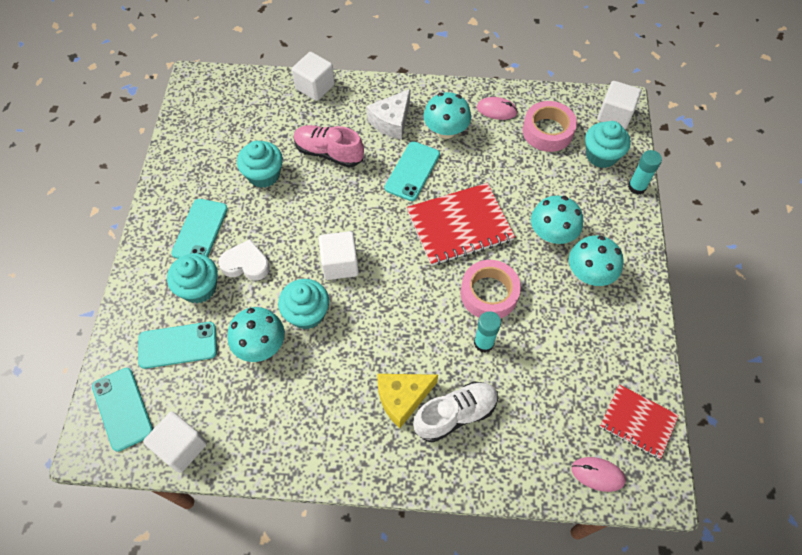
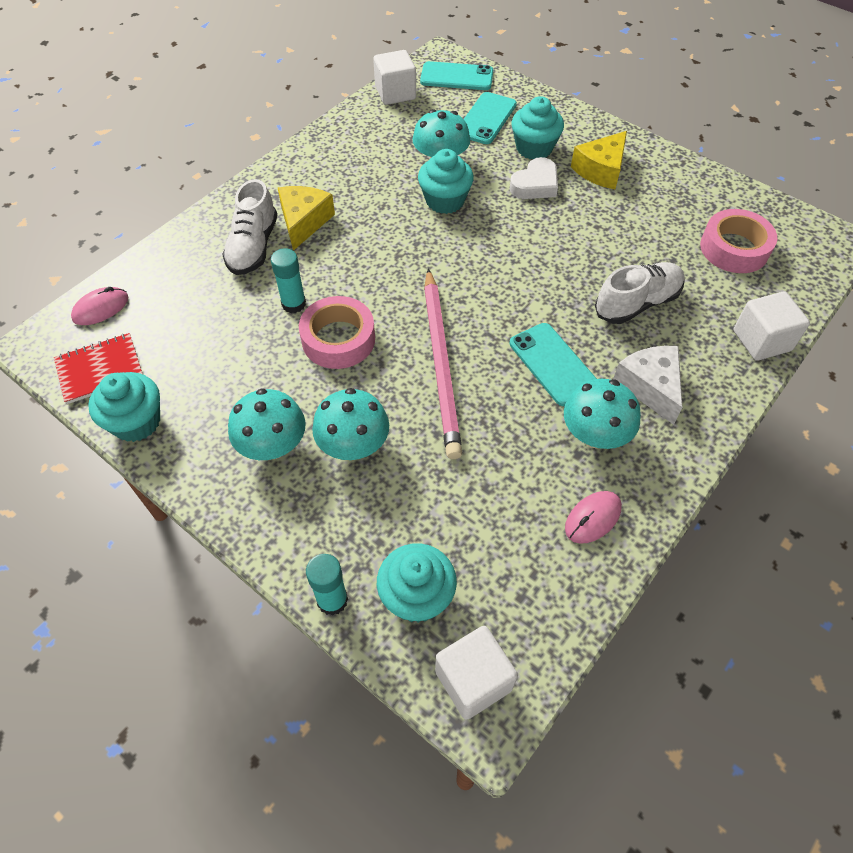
camera: 125 degrees right, 5 degrees down
turquoise phone [171,199,228,259] -> yellow cheese [571,131,627,189]
turquoise cupcake [237,141,283,188] -> turquoise cupcake moved to [88,372,160,442]
pink shoe [294,125,364,168] -> white shoe [595,262,685,324]
white cube [319,231,359,280] -> none
red notebook [407,183,515,266] -> pink pencil [424,269,462,459]
pink tape [523,101,577,152] -> pink tape moved to [700,209,777,273]

